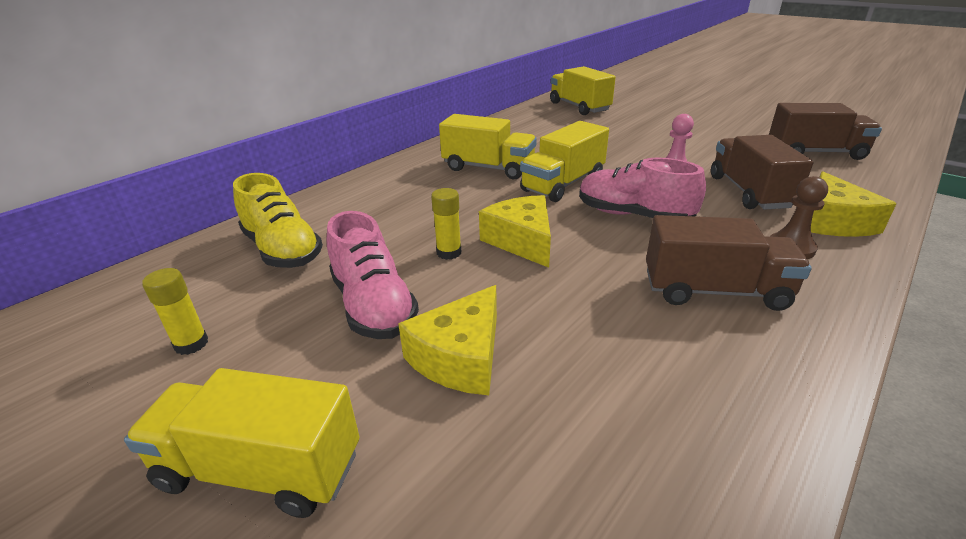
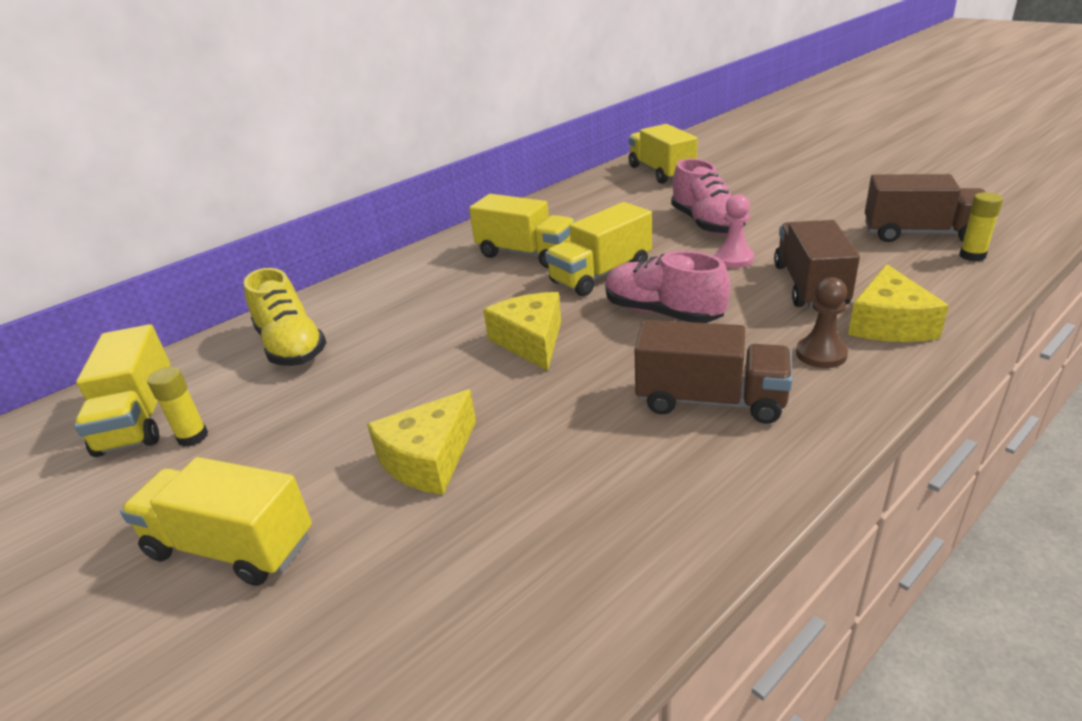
camera: 10 degrees right, 0 degrees up
pink shoe [327,211,419,339] -> pink shoe moved to [671,159,746,235]
yellow glue stick [431,188,461,260] -> yellow glue stick moved to [959,192,1003,261]
none -> yellow truck [74,324,171,457]

